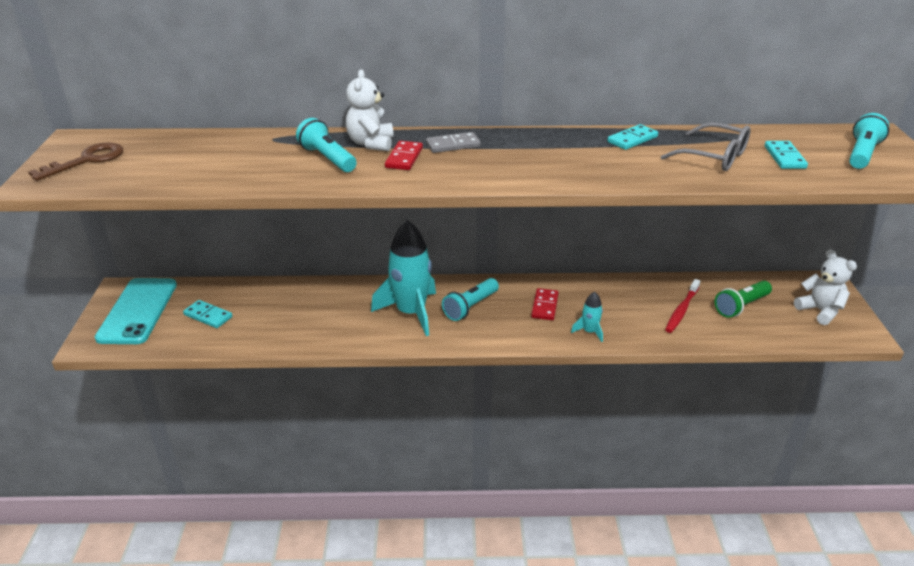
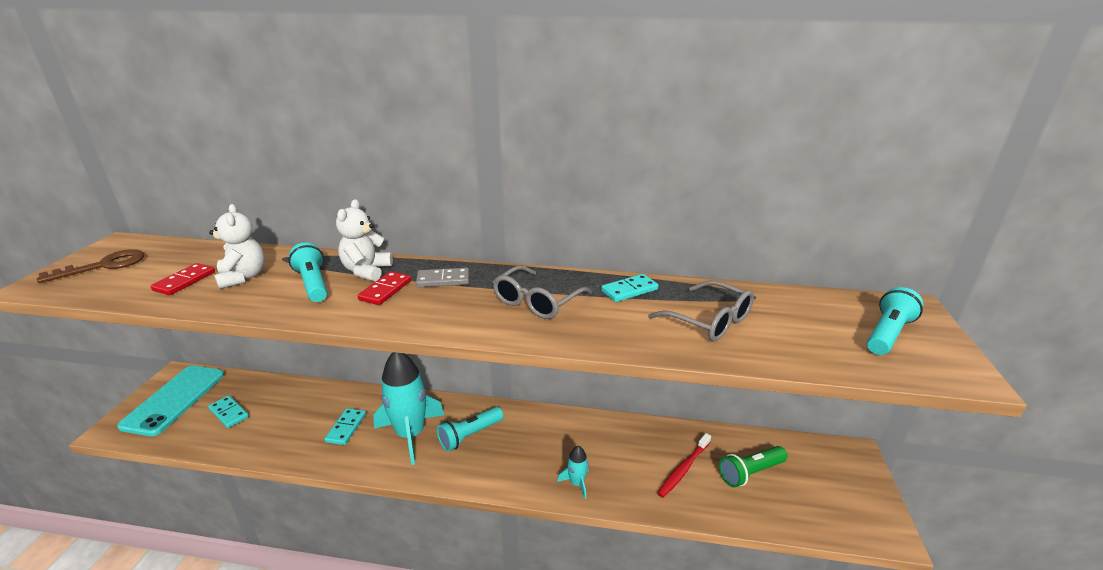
camera: 10 degrees right, 5 degrees down
red domino [531,288,559,320] -> red domino moved to [150,263,215,295]
turquoise domino [765,141,808,169] -> turquoise domino moved to [324,408,366,445]
white teddy bear [794,249,857,325] -> white teddy bear moved to [209,204,265,289]
none -> grey glasses [493,266,592,319]

